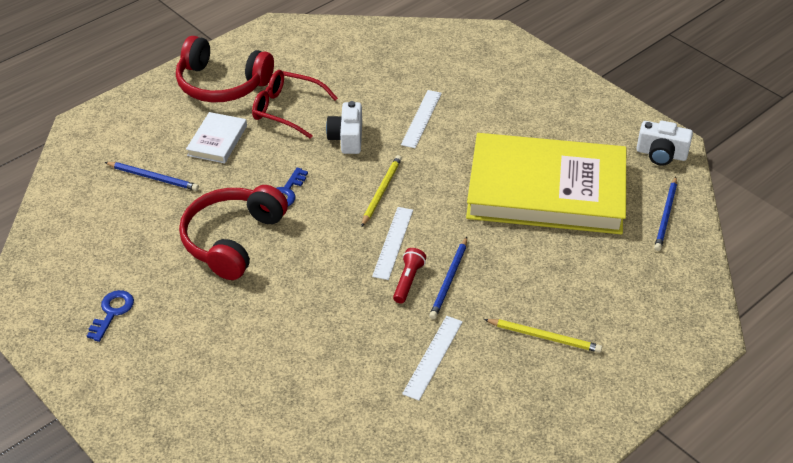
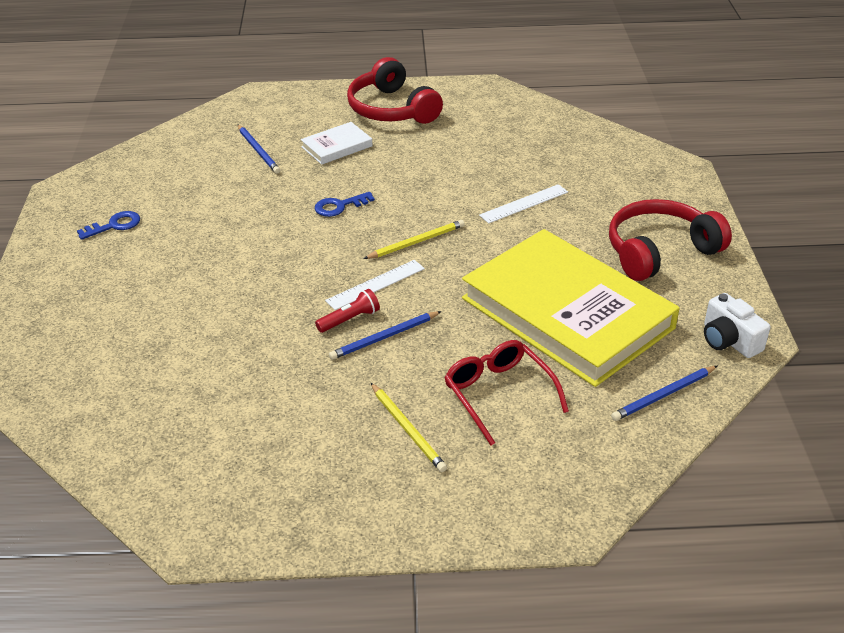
camera: 40 degrees right, 5 degrees down
red headphones [179,185,288,280] -> red headphones moved to [609,199,732,281]
red glasses [252,70,338,139] -> red glasses moved to [444,340,569,445]
white camera [326,101,362,154] -> none
white ruler [402,316,463,401] -> none

